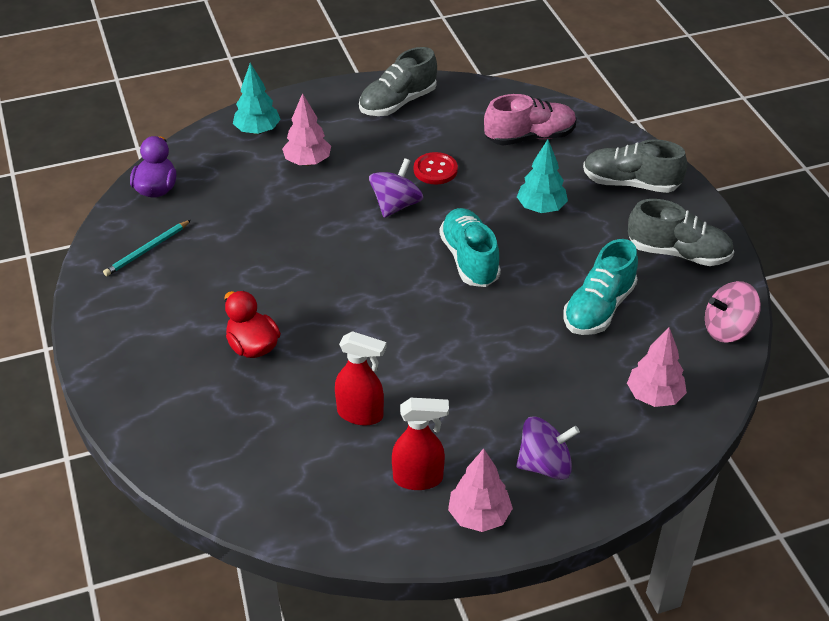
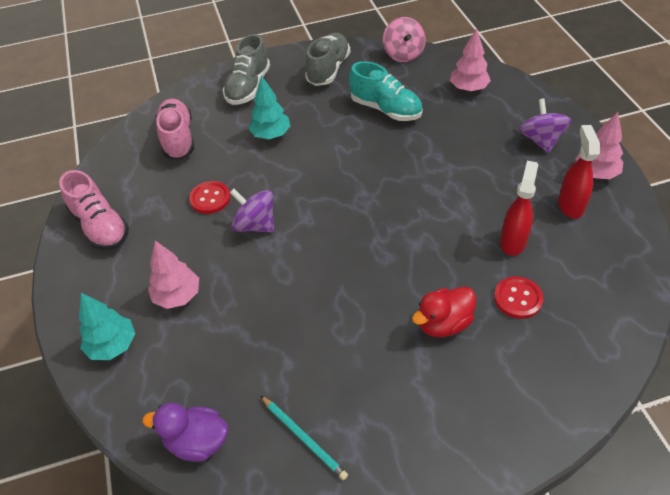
camera: 85 degrees left, 5 degrees up
grey shoe [359,47,437,116] -> pink shoe [59,170,129,250]
turquoise shoe [439,208,501,287] -> none
none -> red button [494,277,543,319]

